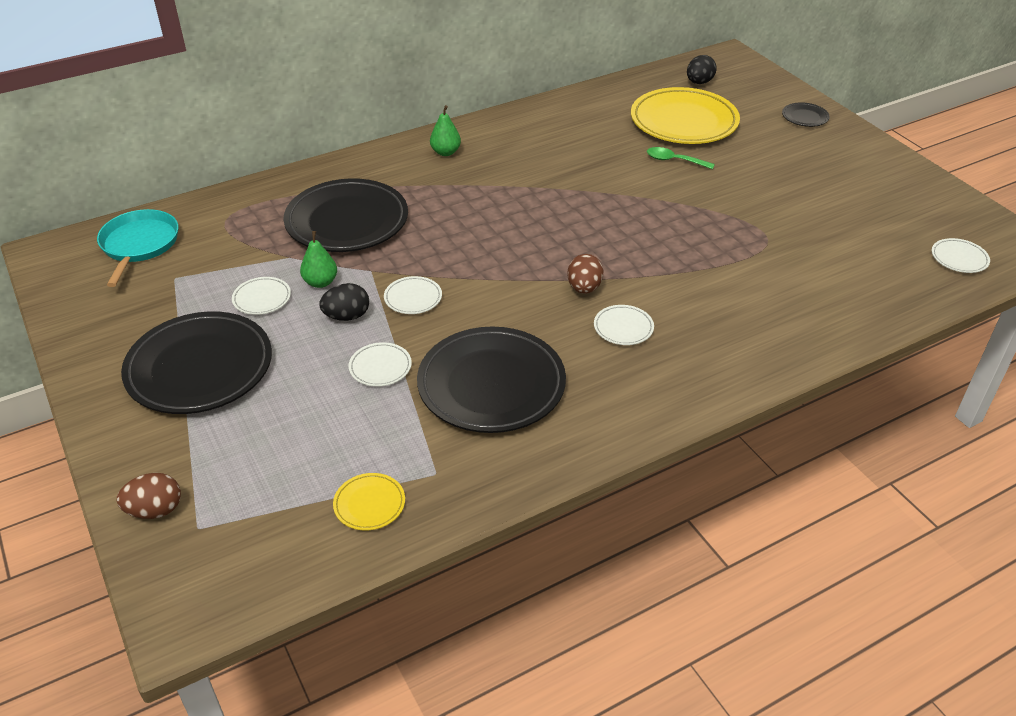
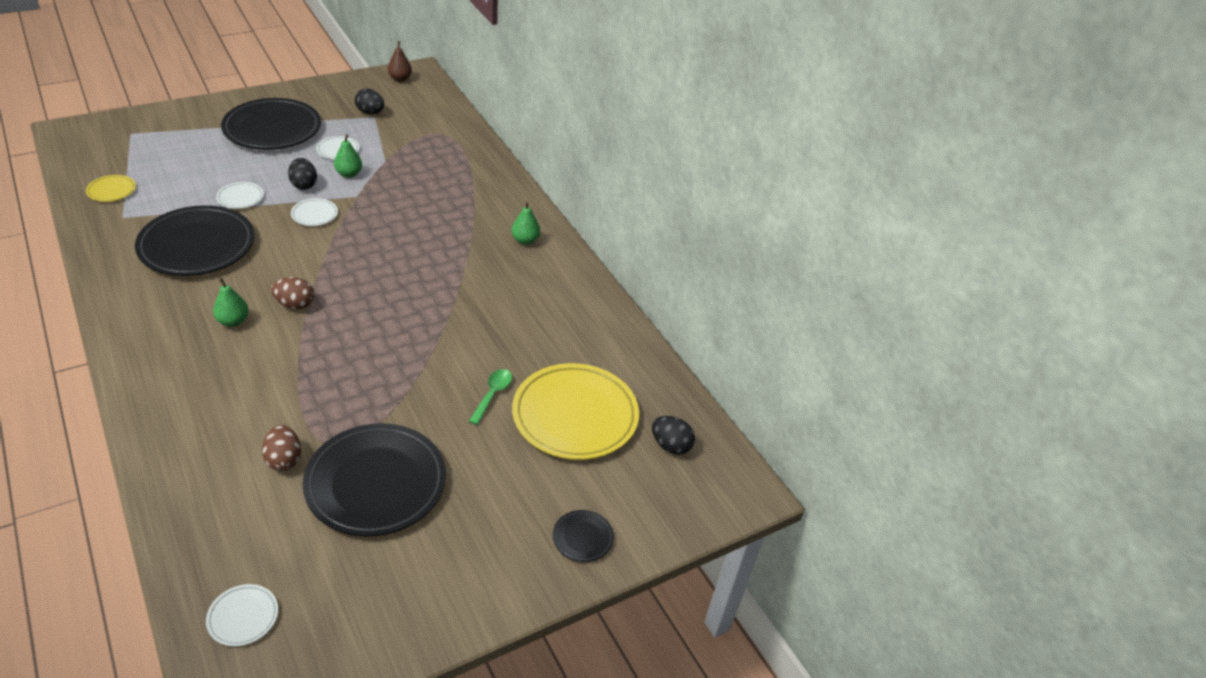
camera: 85 degrees right, 0 degrees up
turquoise pan [97,209,179,287] -> none
brown egg [117,473,181,519] -> brown egg moved to [262,425,301,471]
black plate [284,178,408,252] -> black plate moved to [303,423,446,536]
white plate [594,305,654,345] -> green pear [213,278,249,327]
none -> black egg [355,89,384,114]
none -> brown pear [388,41,412,82]

